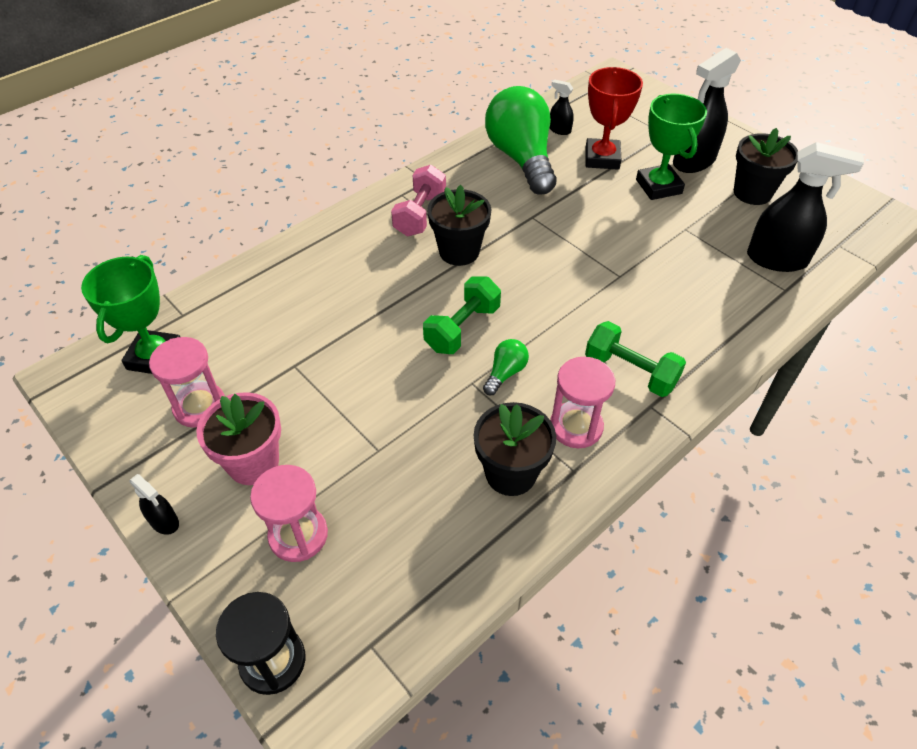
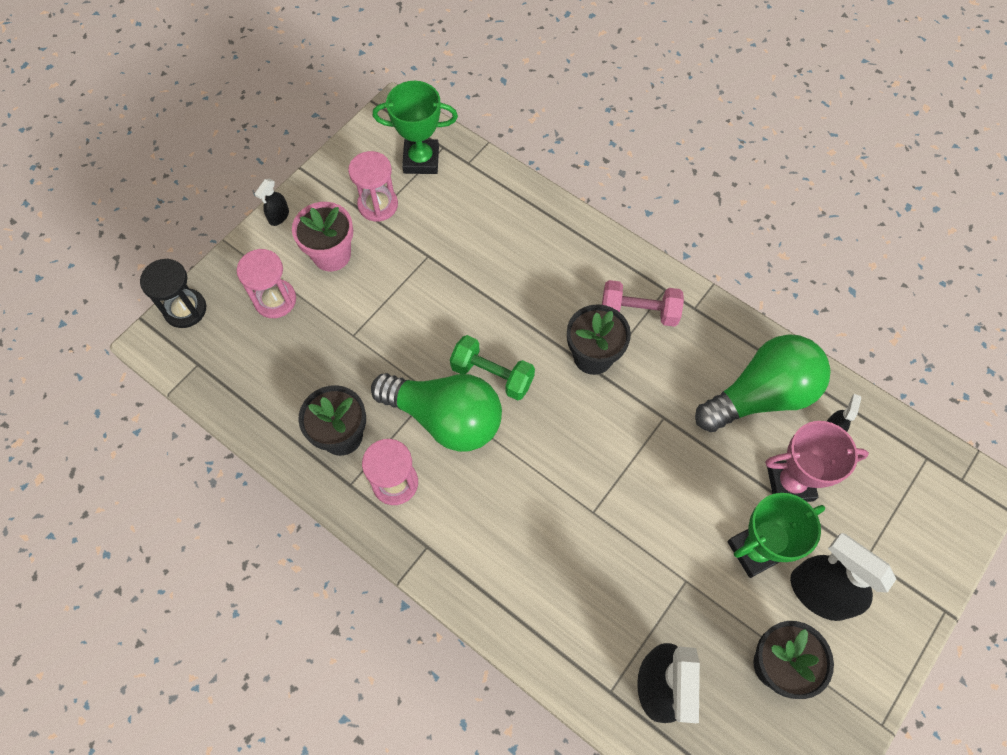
camera: 80 degrees right, 15 degrees up
green light bulb [483,339,529,395] -> green light bulb [371,373,502,452], size x2.43
green dumbbell [585,321,686,397] -> none
red trophy [586,67,643,170] -> pink trophy [765,421,869,502]

